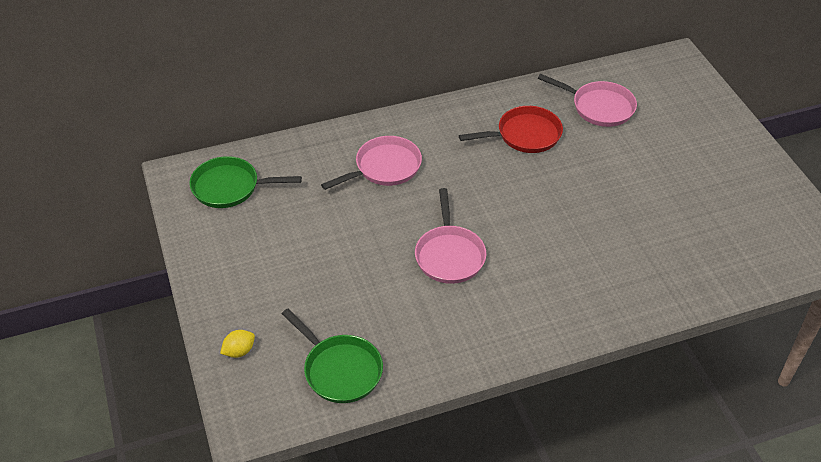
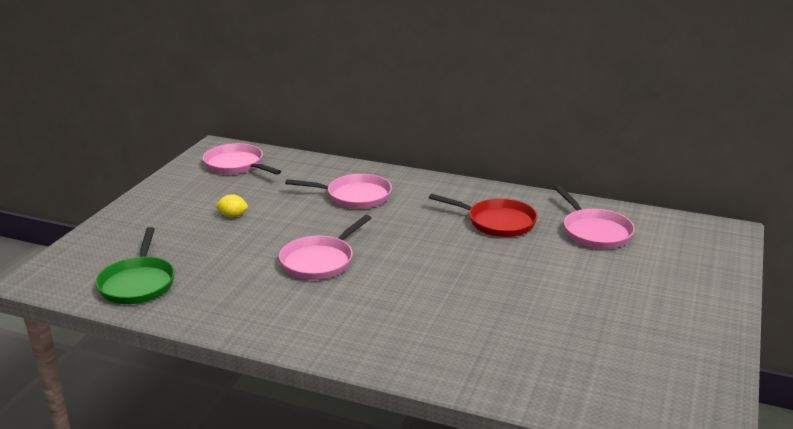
camera: 40 degrees right, 20 degrees down
green pan [189,156,302,208] -> pink pan [203,143,281,175]
yellow lemon [220,330,255,358] -> yellow lemon moved to [215,194,248,218]

